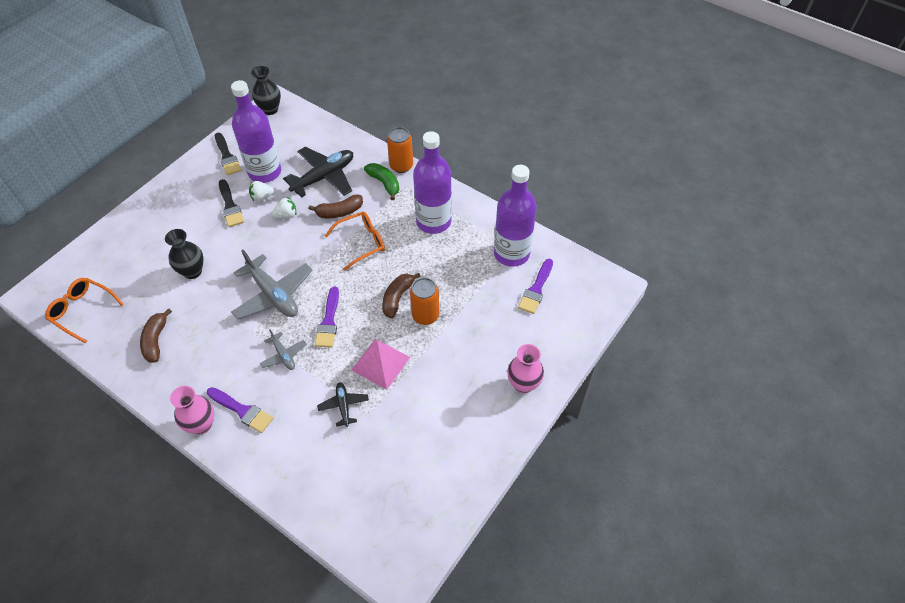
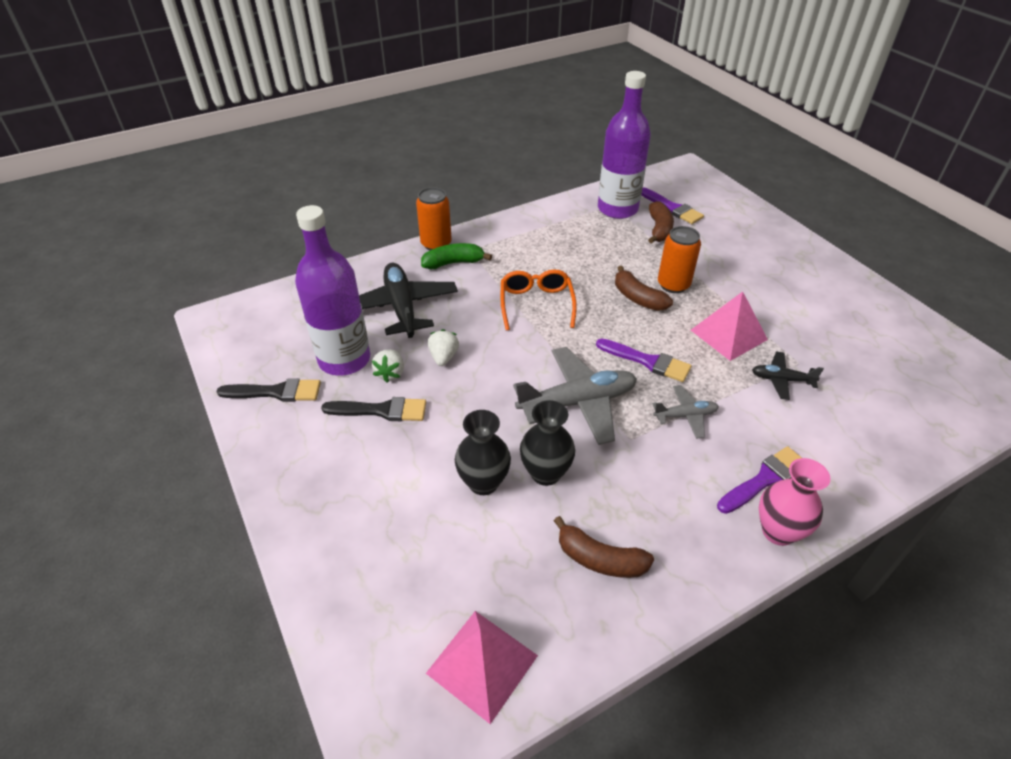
camera: 65 degrees left, 10 degrees down
orange glasses [45,278,124,343] -> pink pyramid [426,611,538,724]
black vase [251,66,281,115] -> black vase moved to [520,400,575,486]
brown banana [309,195,363,218] -> brown banana moved to [648,201,674,244]
purple bottle [413,131,452,234] -> none
pink vase [507,344,544,393] -> none

